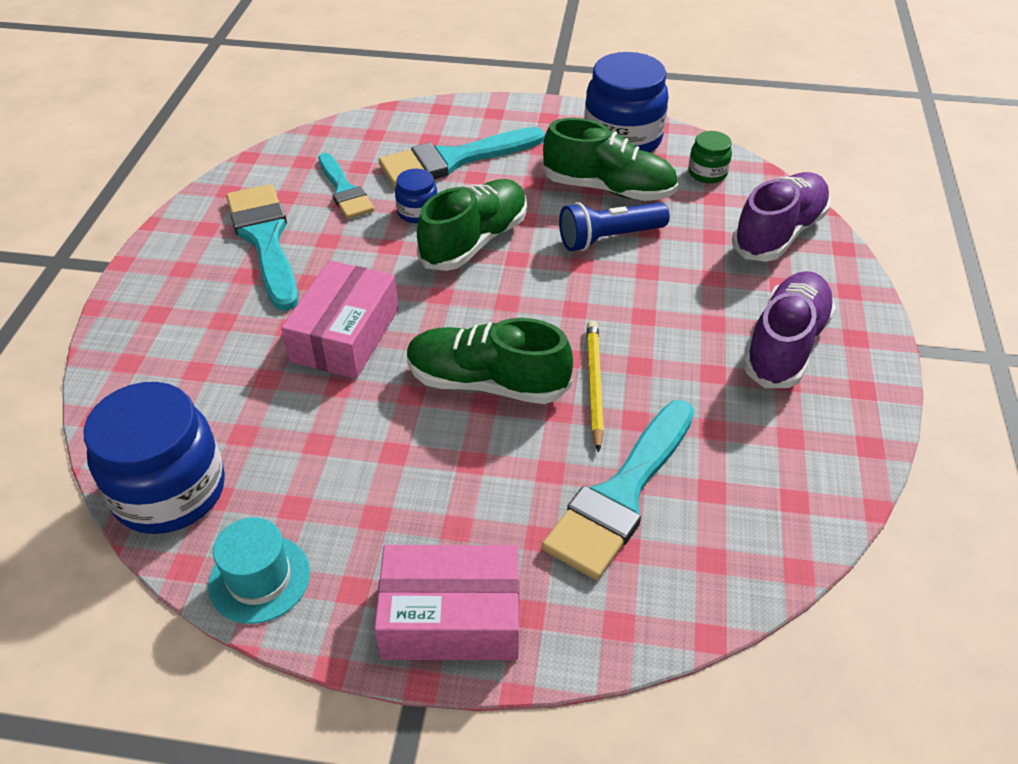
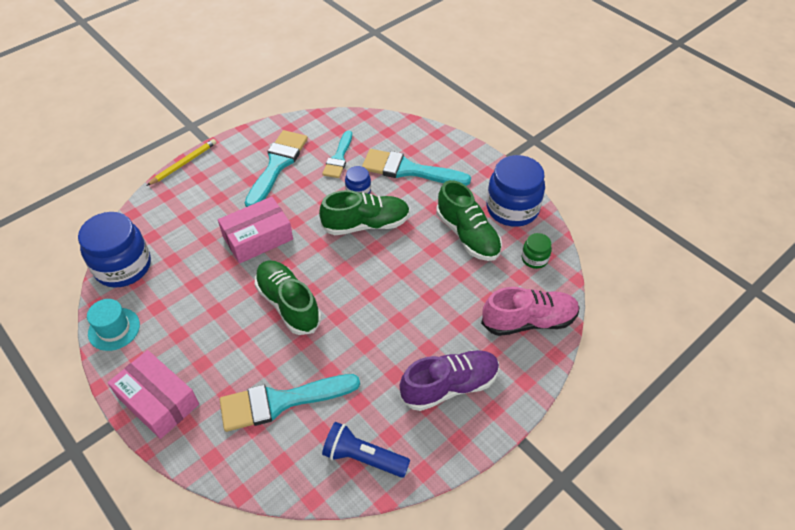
camera: 40 degrees right, 5 degrees up
blue flashlight [559,202,670,251] -> blue flashlight moved to [322,422,410,478]
yellow pencil [587,321,604,452] -> yellow pencil moved to [147,139,216,186]
purple shoe [732,172,831,262] -> pink shoe [481,287,580,336]

